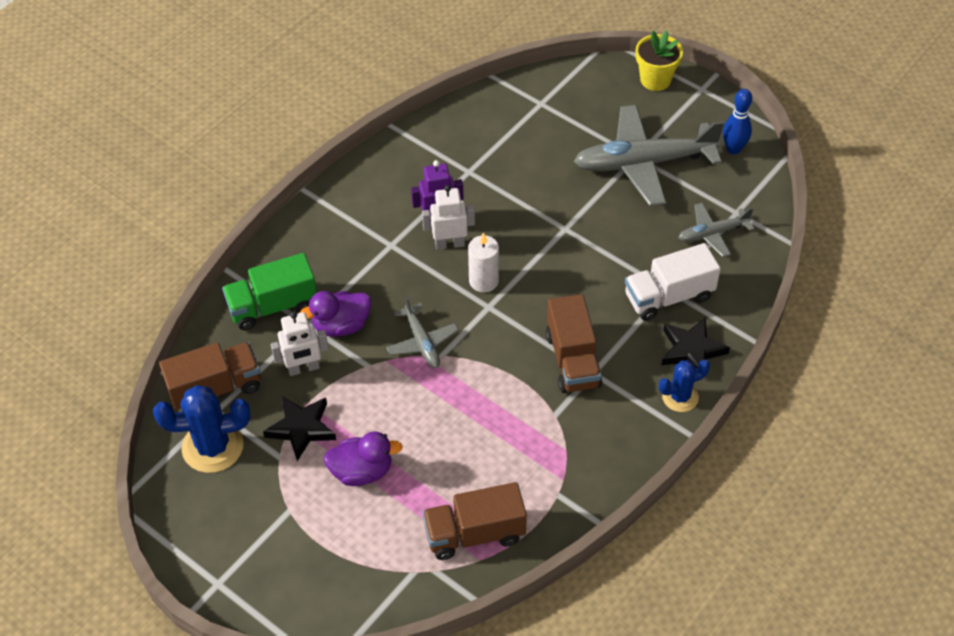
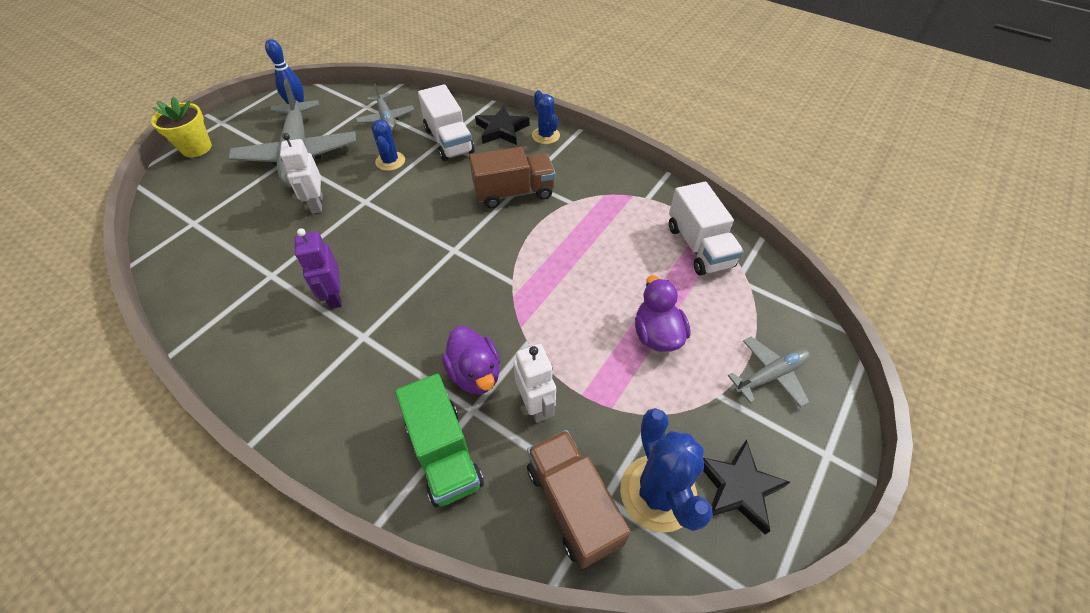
camera: 95 degrees left, 0 degrees up
black star [263,396,336,461] -> black star moved to [703,440,790,535]
grey plane [386,296,459,368] -> grey plane moved to [727,337,810,407]
white robot [422,185,475,250] -> white robot moved to [280,133,323,213]
brown truck [423,482,527,560] -> white truck [669,182,744,276]
white candle [468,232,499,292] -> none
none -> blue cactus [371,119,405,171]

